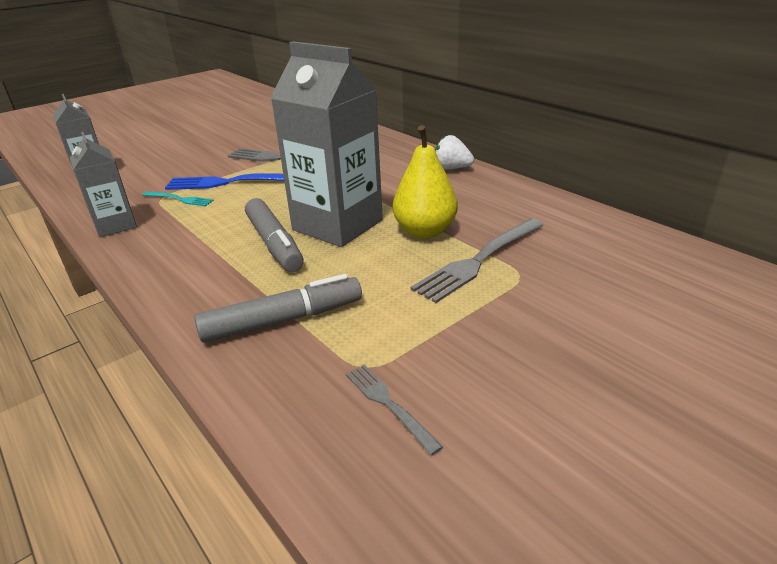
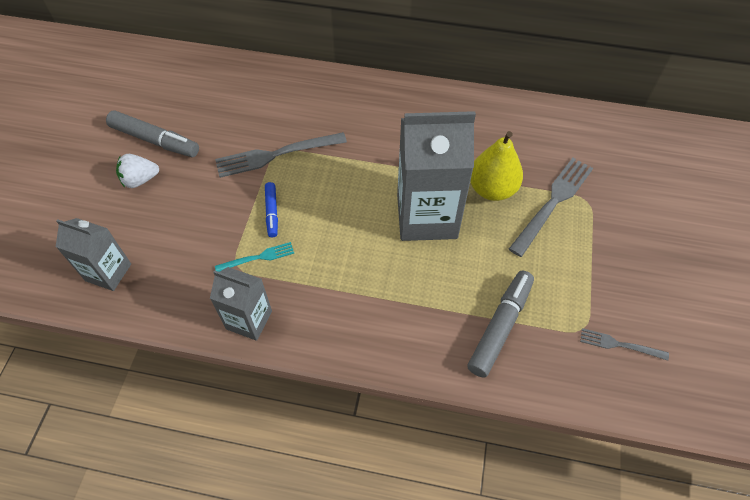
camera: 40 degrees left, 25 degrees up
blue fork [165,173,284,190] -> blue marker [265,182,278,237]
grey marker [245,198,304,272] -> grey marker moved to [106,110,199,157]
grey fork [410,219,543,303] -> grey fork turned 150 degrees counterclockwise [509,158,593,257]
white strawberry [435,135,474,170] -> white strawberry moved to [116,154,159,188]

